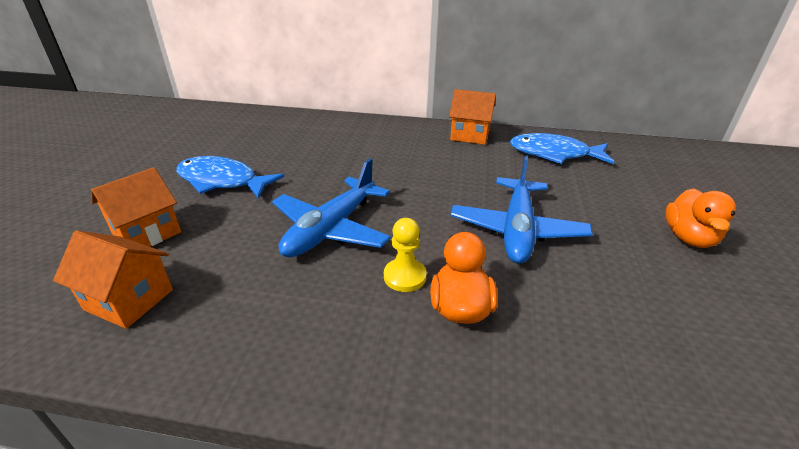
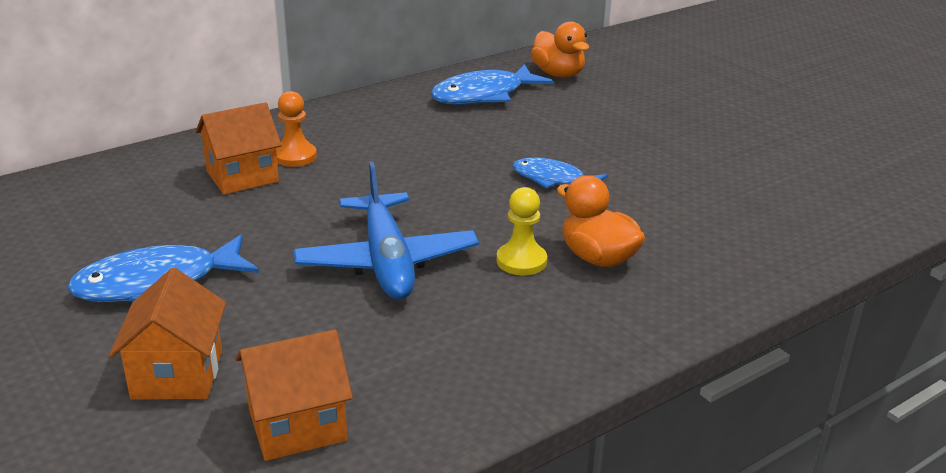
camera: 45 degrees left, 5 degrees down
orange house [449,89,496,145] -> orange house moved to [196,102,282,195]
blue plane [450,156,593,264] -> blue fish [512,158,608,188]
orange duck [665,188,736,248] -> orange duck moved to [531,21,589,78]
none -> orange pawn [276,91,317,167]

